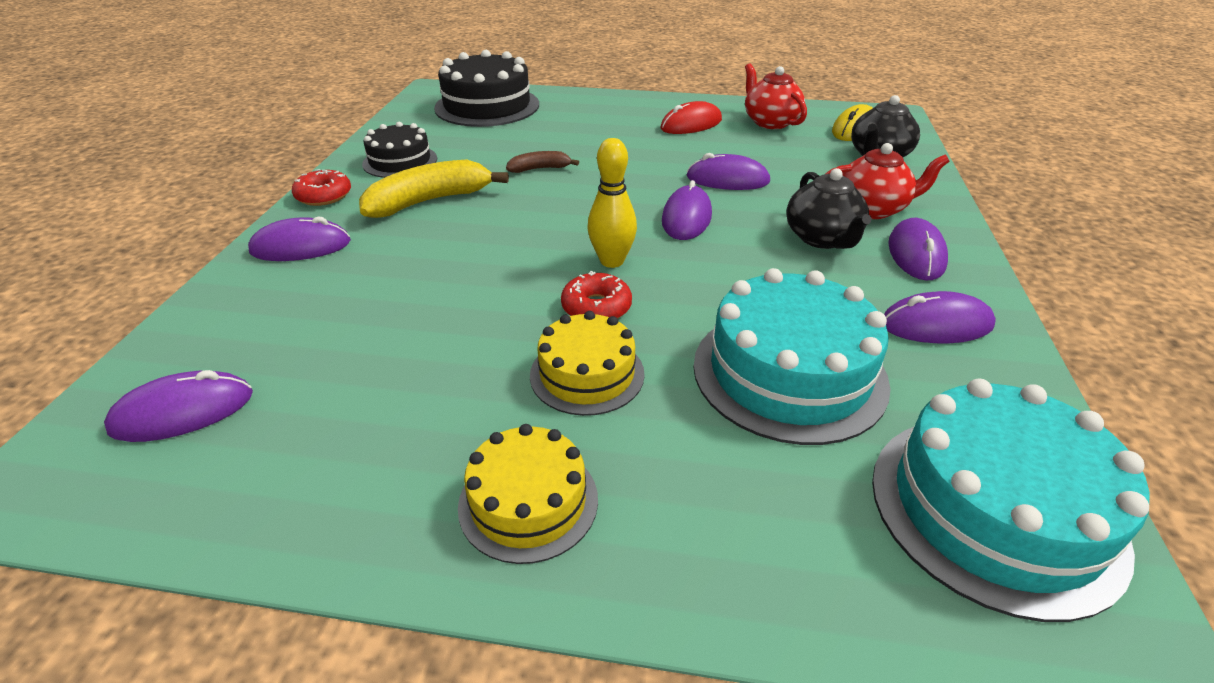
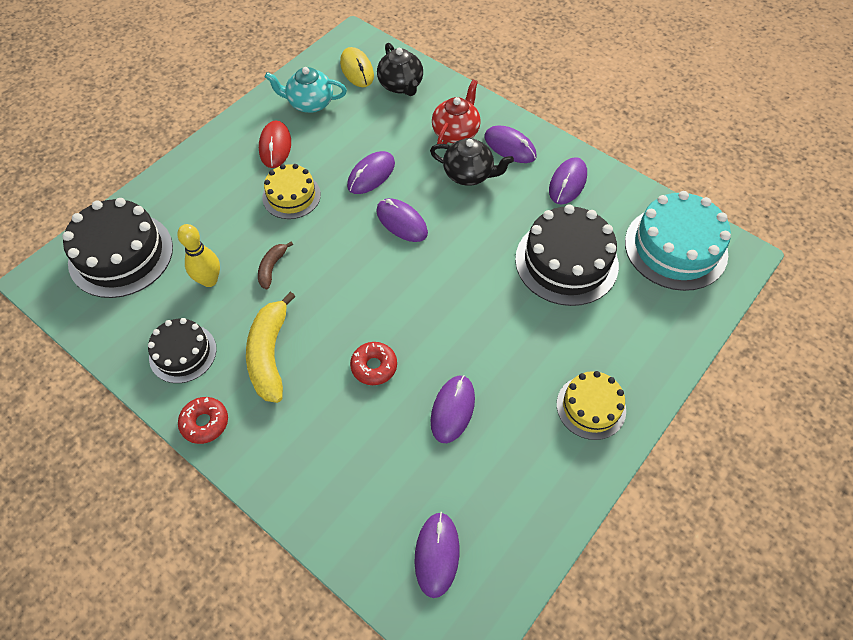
camera: 60 degrees left, 20 degrees up
purple mouse [248,216,351,261] -> purple mouse moved to [431,375,475,443]
yellow cake [530,311,645,416] -> yellow cake moved to [262,164,321,219]
red donut [561,271,632,319] -> red donut moved to [350,342,397,385]
yellow bowling pin [588,138,637,268] -> yellow bowling pin moved to [177,224,220,287]
turquoise cake [693,268,891,445] -> black cake [515,204,619,306]
red teapot [745,63,807,129] -> turquoise teapot [265,67,347,113]

